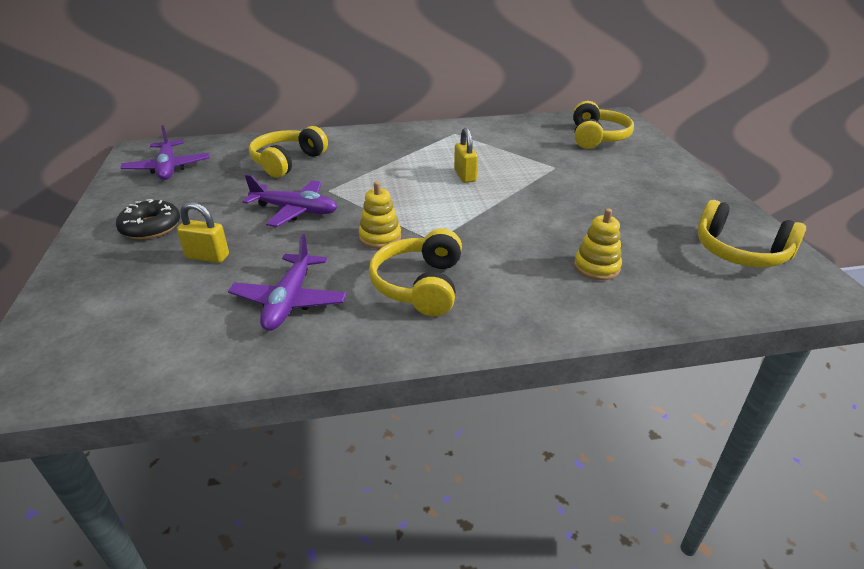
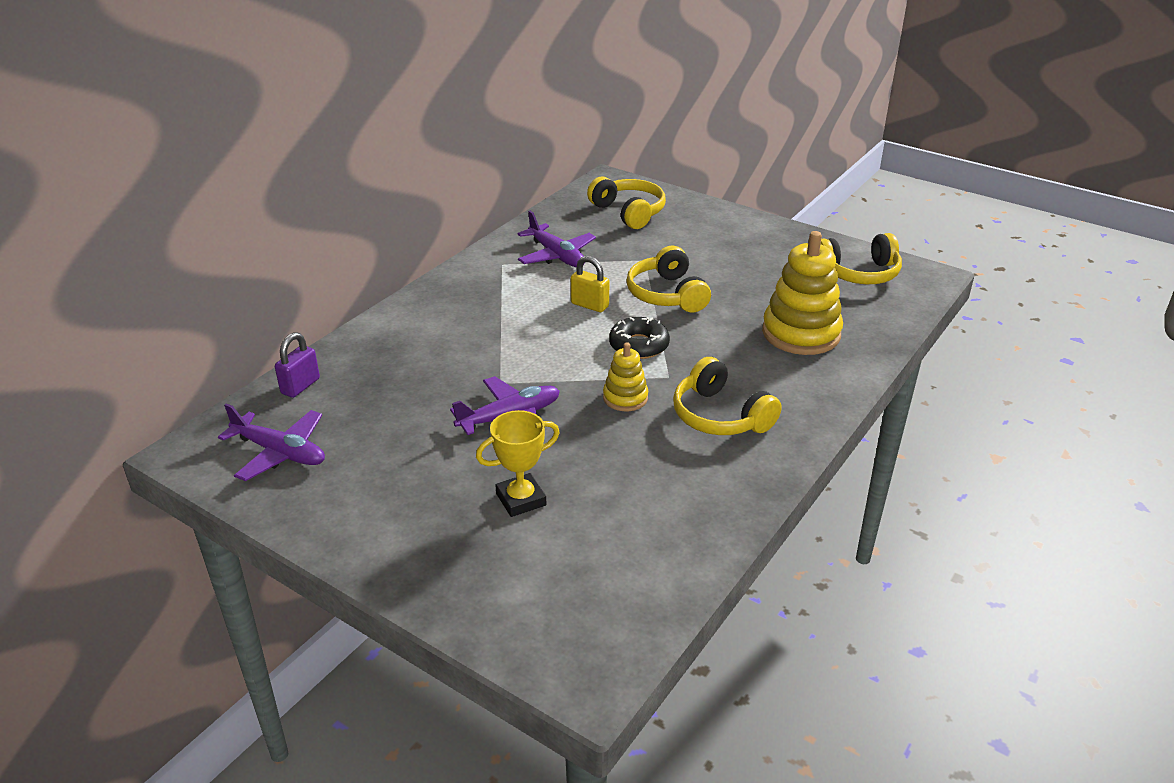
camera: 45 degrees left, 0 degrees up
black donut [116,199,180,239] -> black donut moved to [609,317,670,359]
yellow padlock [177,202,229,263] -> yellow trophy [476,410,560,517]
purple plane [228,234,347,331] -> purple plane moved to [517,211,596,267]
yellow headphones [249,126,328,178] -> yellow headphones moved to [626,246,711,312]
yellow stacking toy [574,208,622,280] -> yellow stacking toy [762,231,843,355], size x1.88
none -> purple padlock [275,332,320,398]

